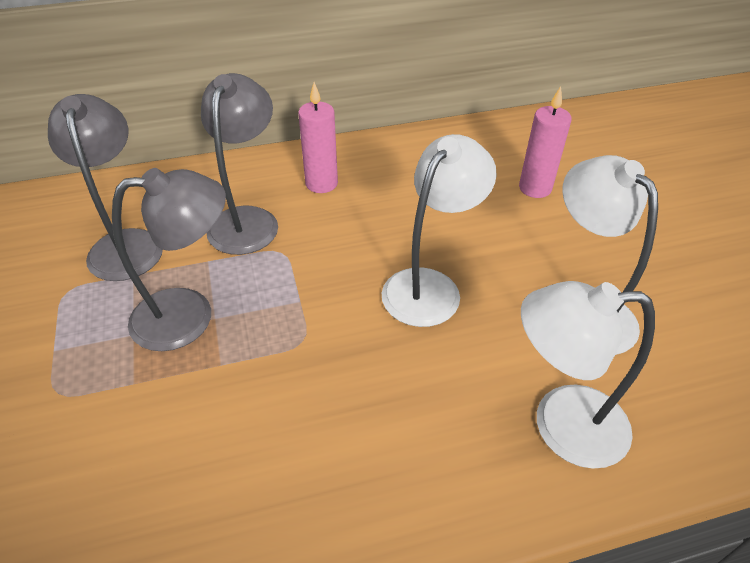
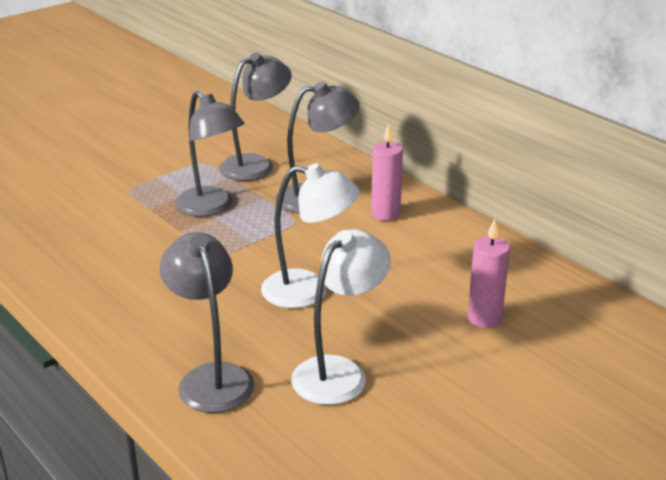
camera: 65 degrees right, 15 degrees down
white lamp [521,281,655,469] -> grey lamp [159,232,254,413]

